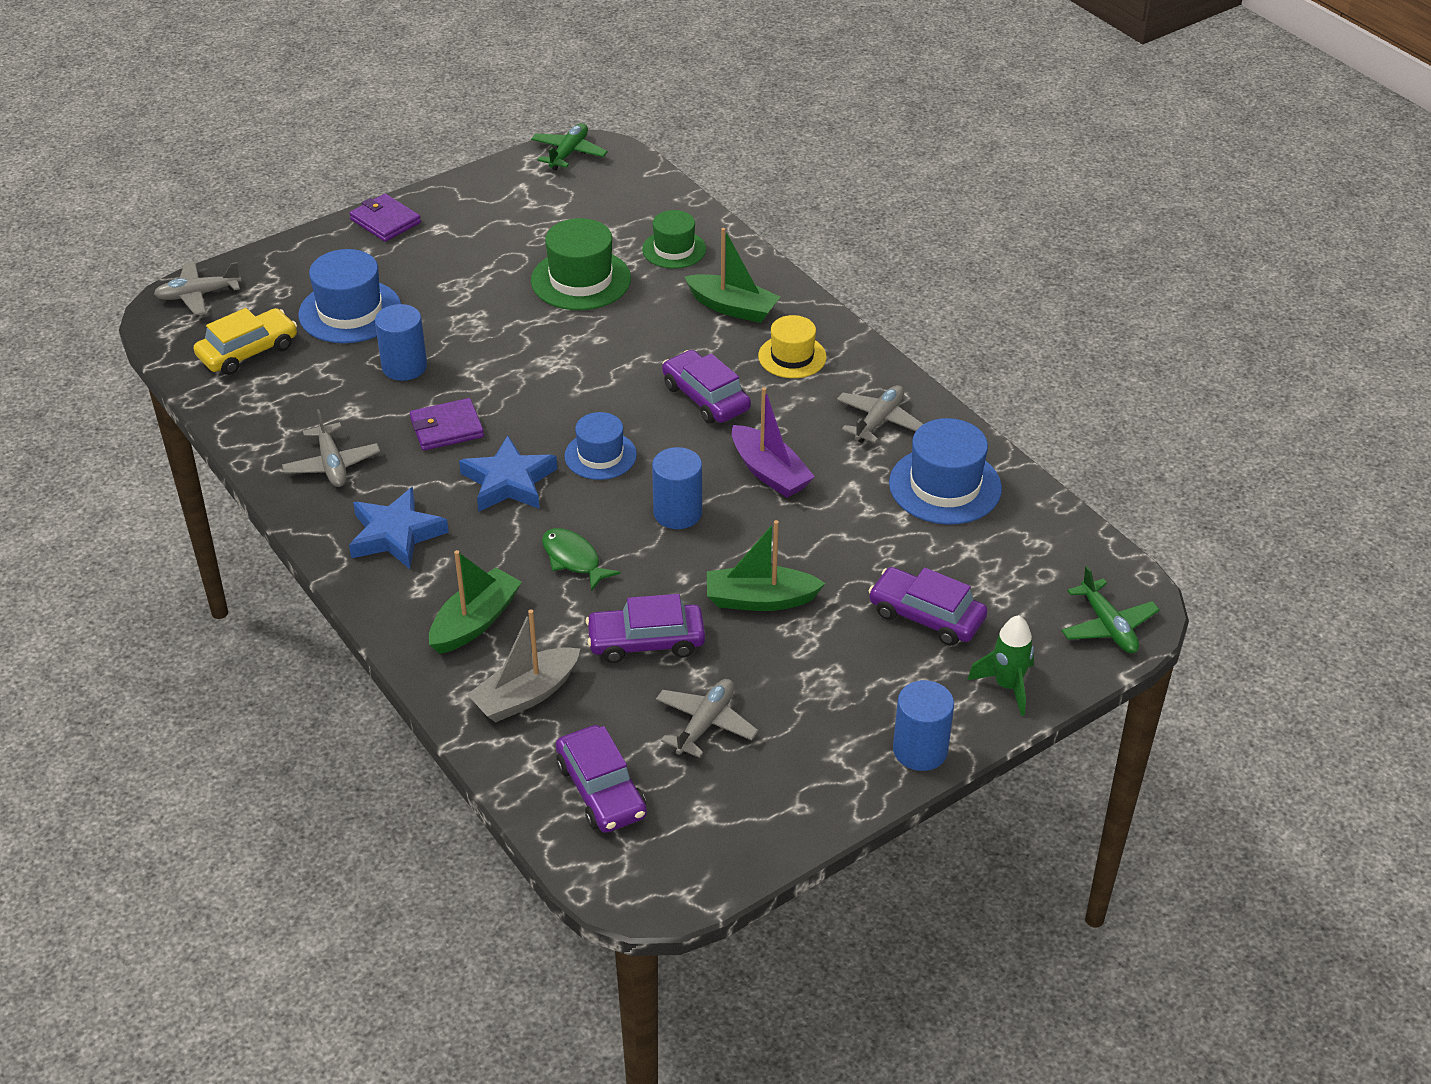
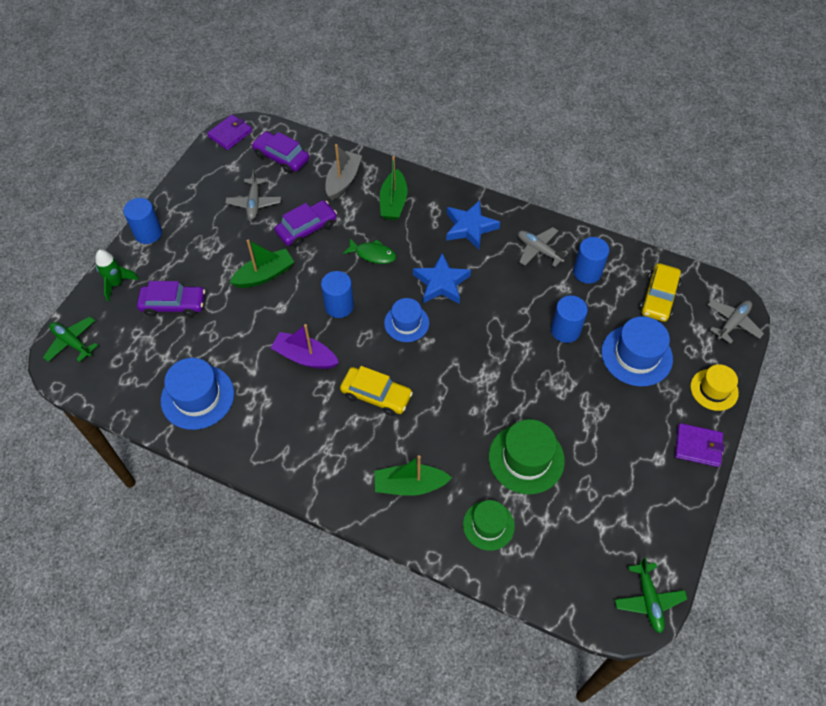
camera: 150 degrees right, 15 degrees up
purple wallet [410,398,484,451] -> purple wallet moved to [207,115,252,150]
purple car [662,350,751,424] -> yellow car [340,366,413,416]
yellow hat [758,315,827,378] -> yellow hat moved to [690,364,739,411]
grey plane [837,385,923,443] -> none
none -> blue cylinder [573,237,609,284]

